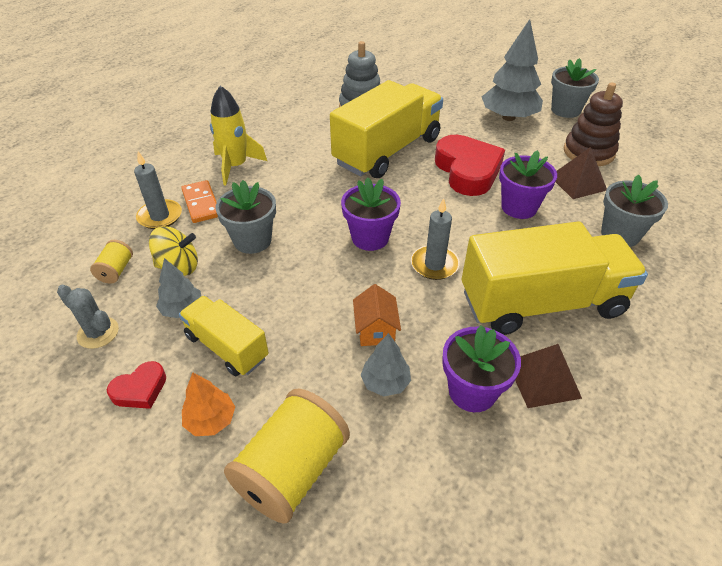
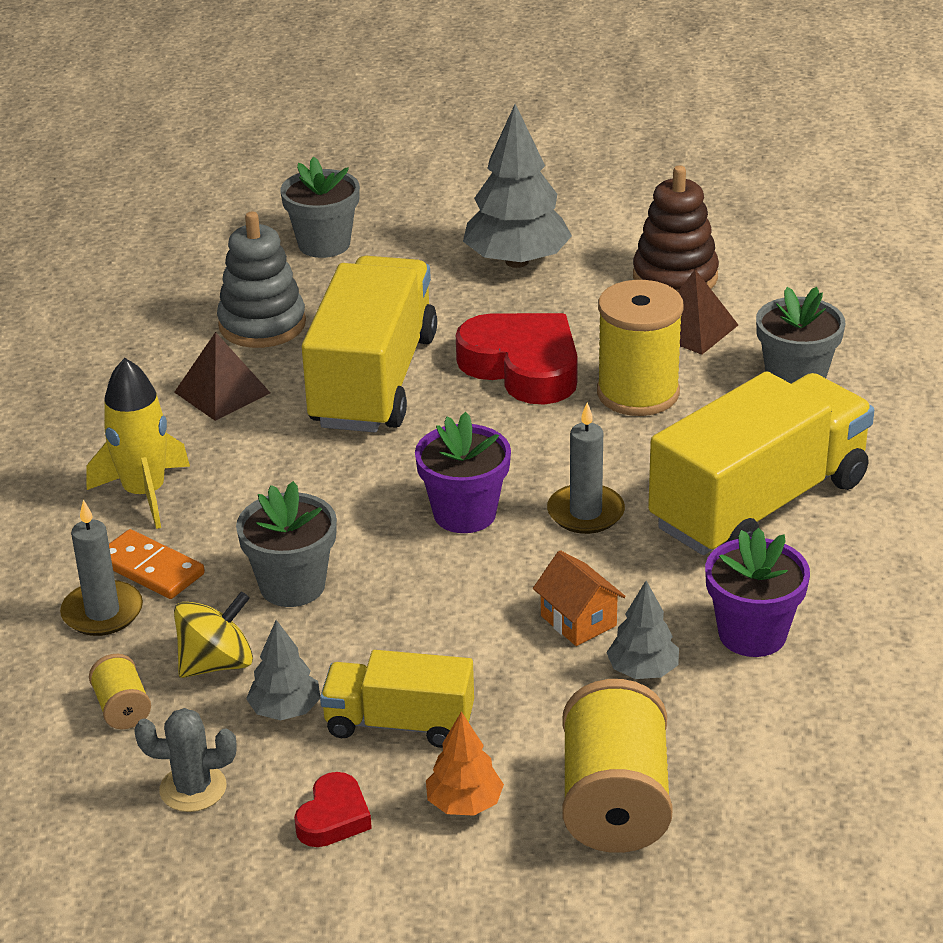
camera: 30 degrees left, 10 degrees down
purple flower pot [499,150,557,219] -> yellow spool [597,280,683,416]
brown pyramid [515,344,582,408] -> brown pyramid moved to [174,332,271,421]
grey flower pot [551,58,599,118] -> grey flower pot moved to [280,157,360,258]

